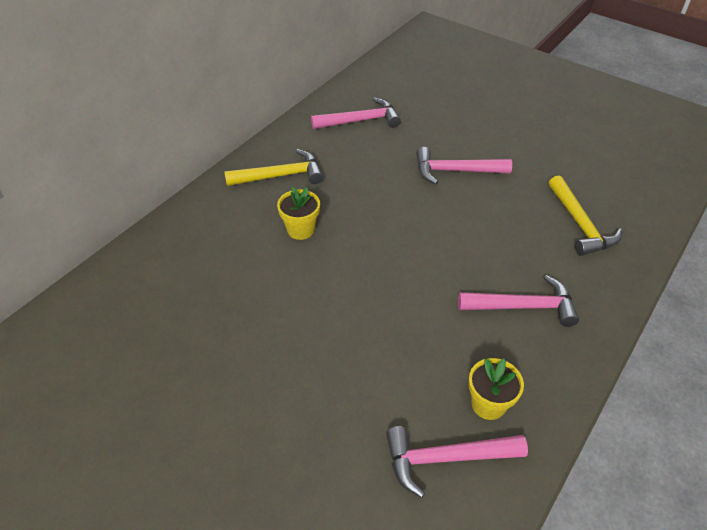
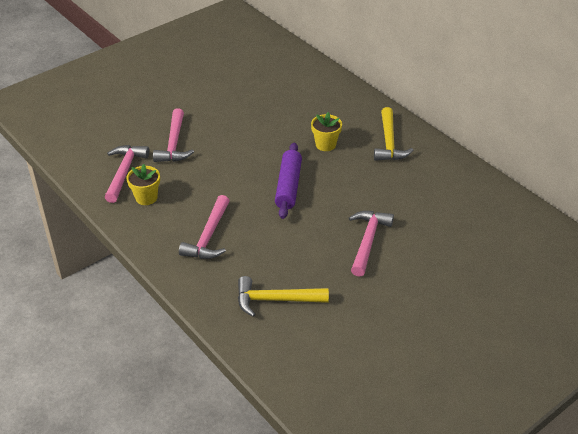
camera: 105 degrees right, 5 degrees down
pink hammer [311,97,401,129] -> pink hammer moved to [153,108,194,162]
none -> purple rolling pin [275,142,302,219]

